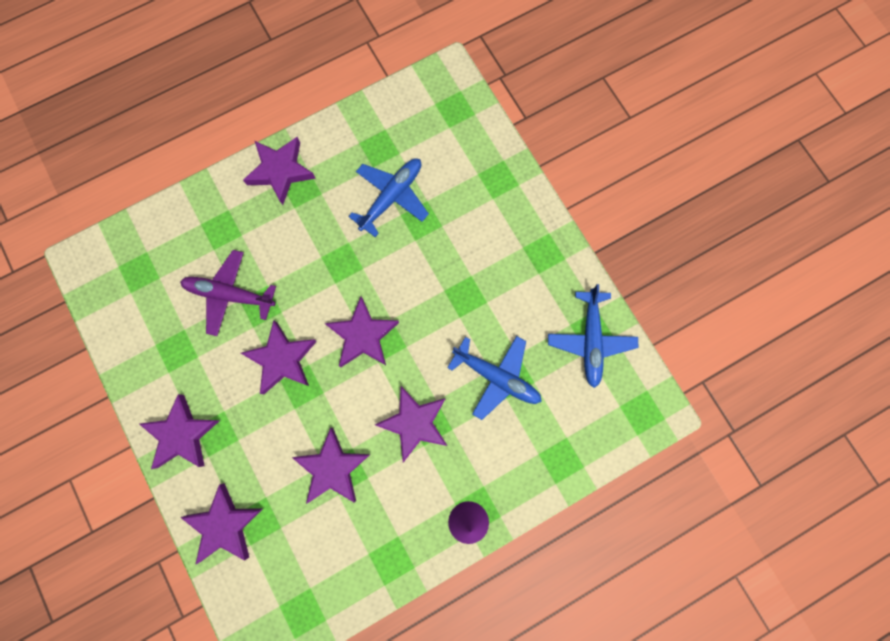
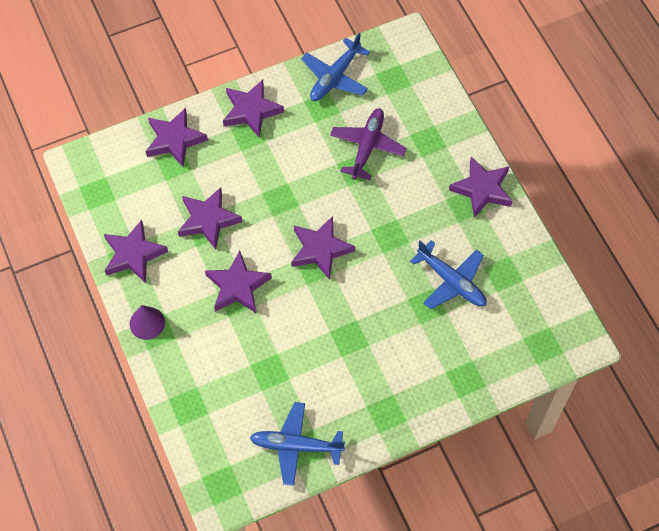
camera: 95 degrees right, 15 degrees down
purple star [241,320,317,394] -> purple star moved to [104,220,168,283]
blue plane [447,336,542,420] -> blue plane moved to [301,33,370,101]

